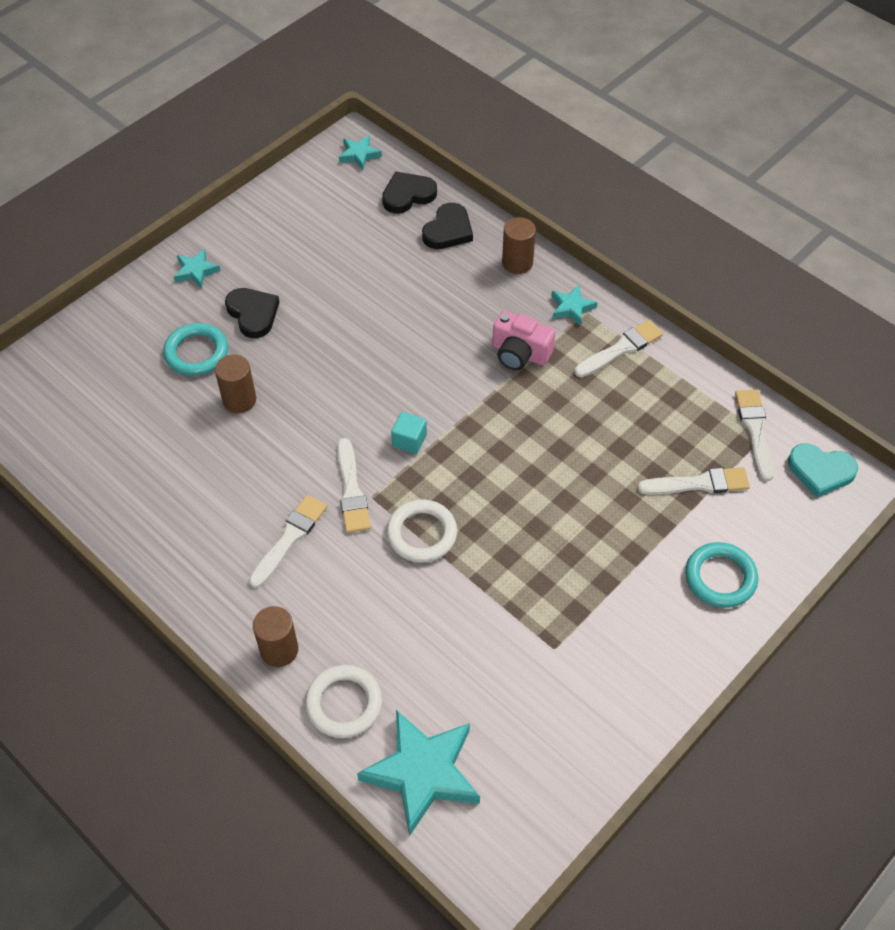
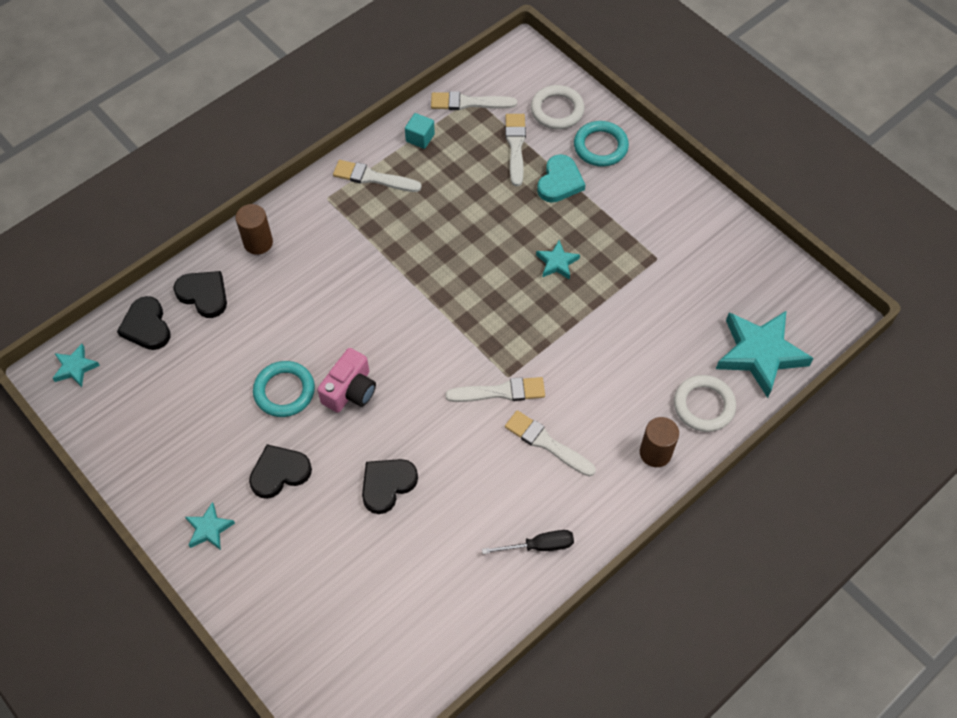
camera: 85 degrees left, 5 degrees up
turquoise ring [163,323,228,376] -> turquoise ring moved to [253,361,315,417]
brown cylinder [215,355,256,413] -> black heart [362,459,418,514]
white ring [387,499,457,563] -> white ring moved to [531,85,585,129]
turquoise cube [391,412,427,454] -> turquoise cube moved to [405,113,435,149]
pink camera [492,311,555,370] -> pink camera moved to [317,348,376,413]
turquoise star [551,285,597,326] -> turquoise star moved to [536,240,580,280]
white brush [574,320,663,377] -> white brush turned 45 degrees counterclockwise [333,160,422,192]
turquoise heart [788,443,858,498] -> turquoise heart moved to [537,154,585,203]
none -> black screwdriver [482,530,574,554]

